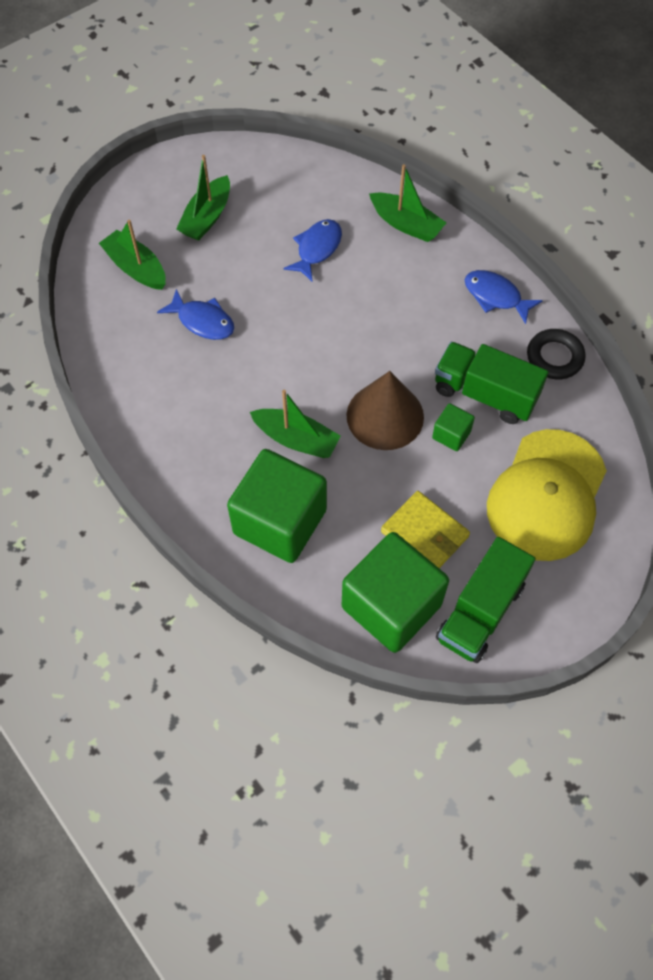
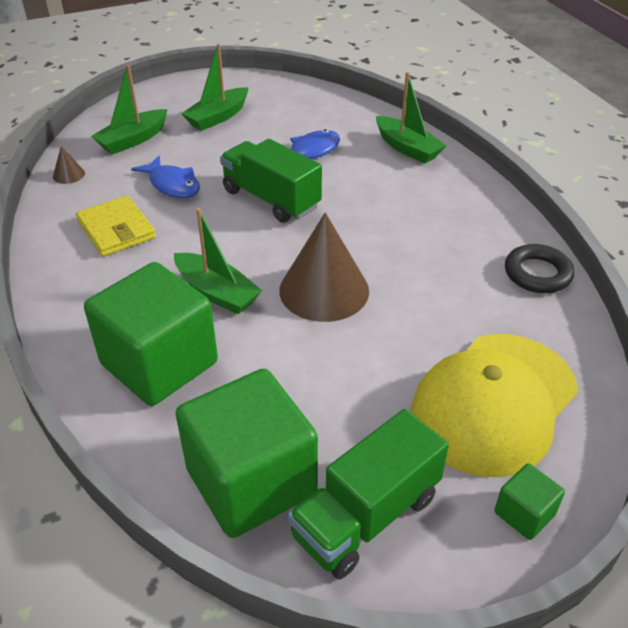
camera: 15 degrees right, 20 degrees down
green boat [99,220,166,290] -> green boat turned 105 degrees counterclockwise [91,64,168,154]
yellow wallet [381,491,470,568] -> yellow wallet moved to [76,196,156,257]
green cube [432,403,475,451] -> green cube moved to [494,463,565,540]
green truck [435,342,548,424] -> green truck moved to [220,139,322,223]
blue fish [465,270,543,324] -> none
none -> brown cone [53,146,85,184]

